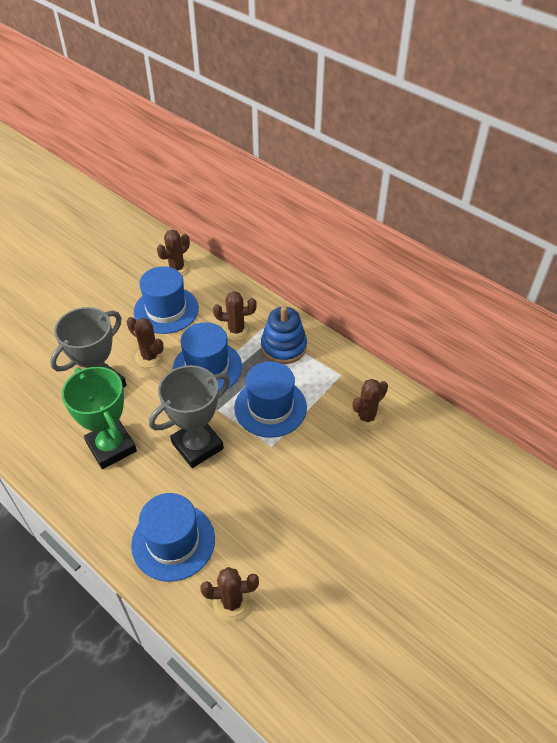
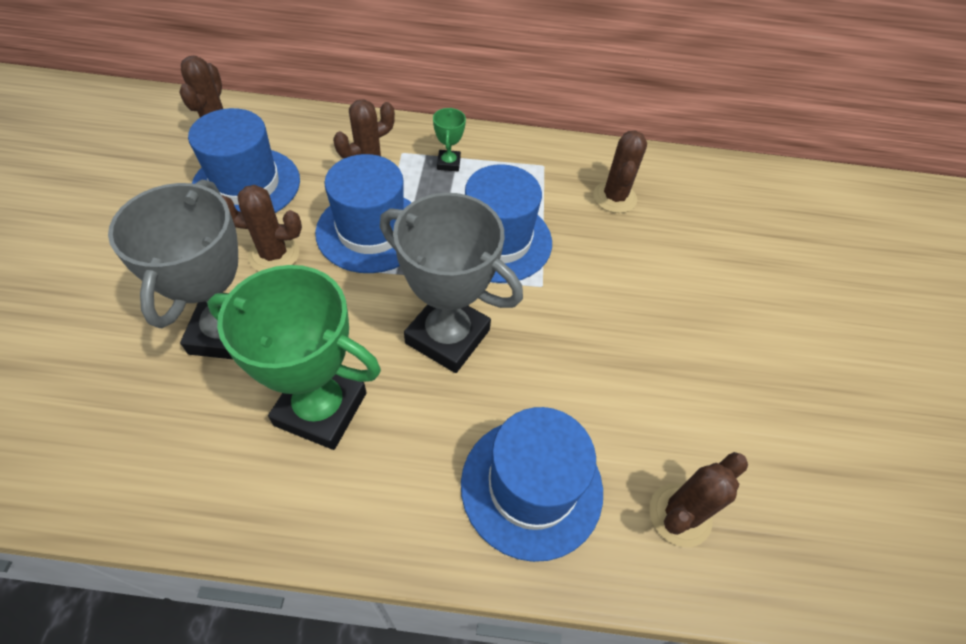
camera: 40 degrees left, 5 degrees up
grey trophy [149,365,230,468] -> grey trophy turned 75 degrees counterclockwise [380,193,523,373]
blue stacking toy [261,306,307,364] -> green trophy [433,108,466,171]

